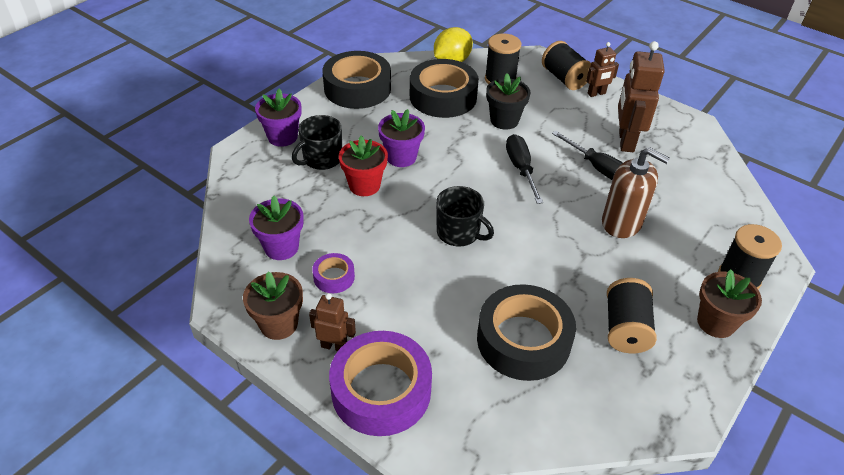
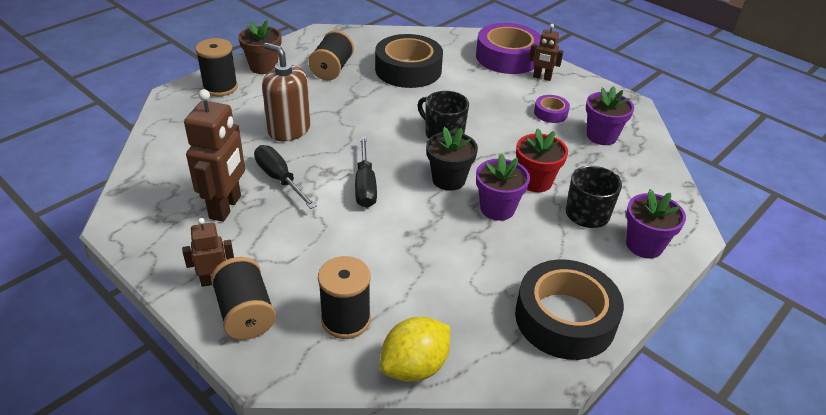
camera: 175 degrees left, 5 degrees down
brown flower pot [243,271,303,340] -> none
black tape [410,59,479,118] -> none
black flower pot [486,73,531,130] -> black flower pot moved to [426,127,478,191]

